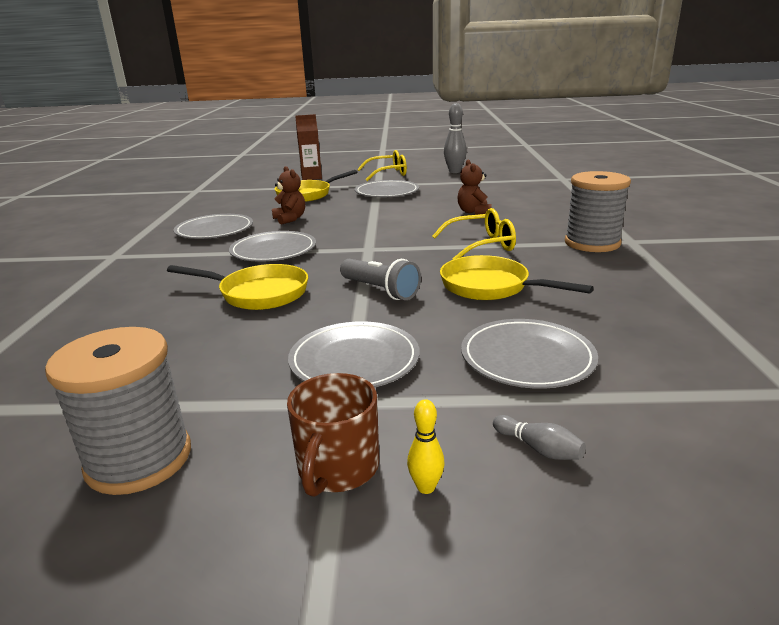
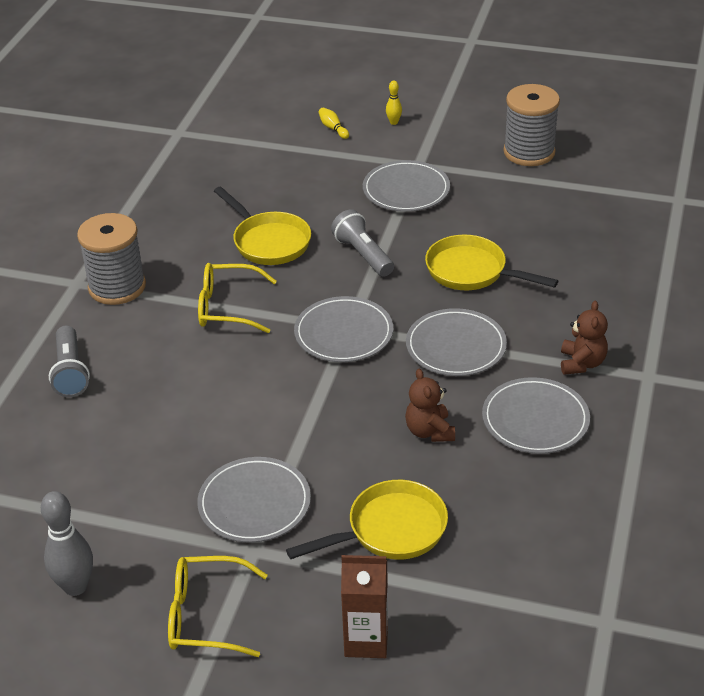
camera: 165 degrees left, 15 degrees up
brown mug [287,373,379,497] -> none
brown teddy bear [457,159,492,215] -> brown teddy bear moved to [561,301,608,375]
grey plate [461,319,598,389] -> grey plate moved to [294,296,393,362]
grey bowling pin [493,415,586,460] -> yellow bowling pin [319,107,349,139]
none -> grey flashlight [49,326,90,397]

